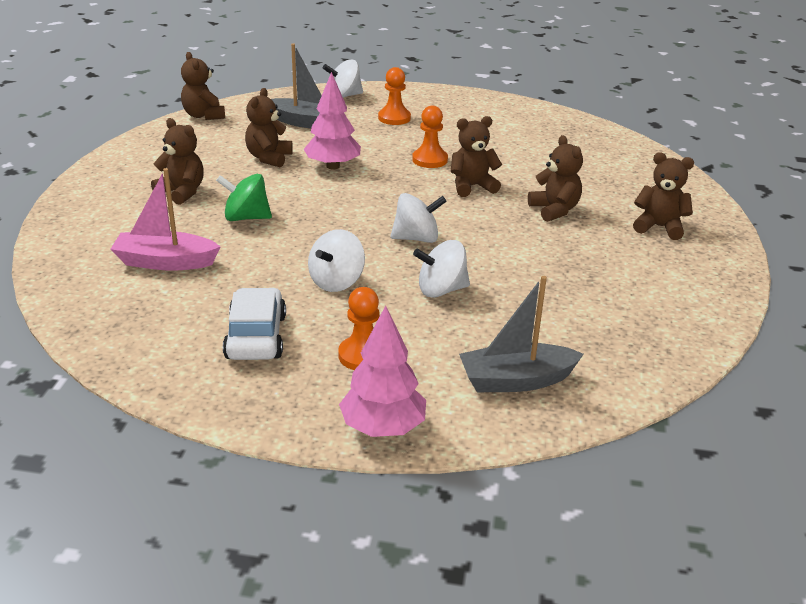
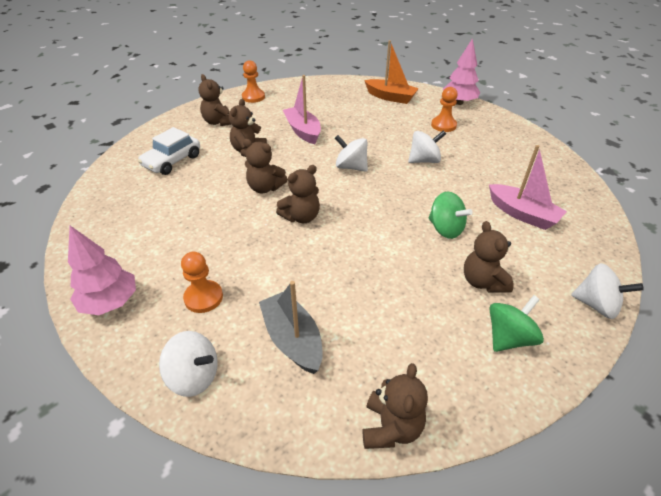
camera: 140 degrees left, 10 degrees up
white car [223,287,286,360] -> white car moved to [138,127,200,175]
brown teddy bear [245,88,293,167] -> brown teddy bear moved to [276,165,320,223]
pink tree [304,72,361,169] -> pink tree moved to [68,226,136,315]
orange pawn [412,106,448,168] -> orange pawn moved to [242,60,265,103]
white spinning top [413,240,470,298] -> white spinning top moved to [571,263,644,319]
grey boat [459,276,584,392] -> orange boat [364,40,419,104]
none -> pink boat [283,75,321,144]
none -> green spinning top [489,295,544,352]

